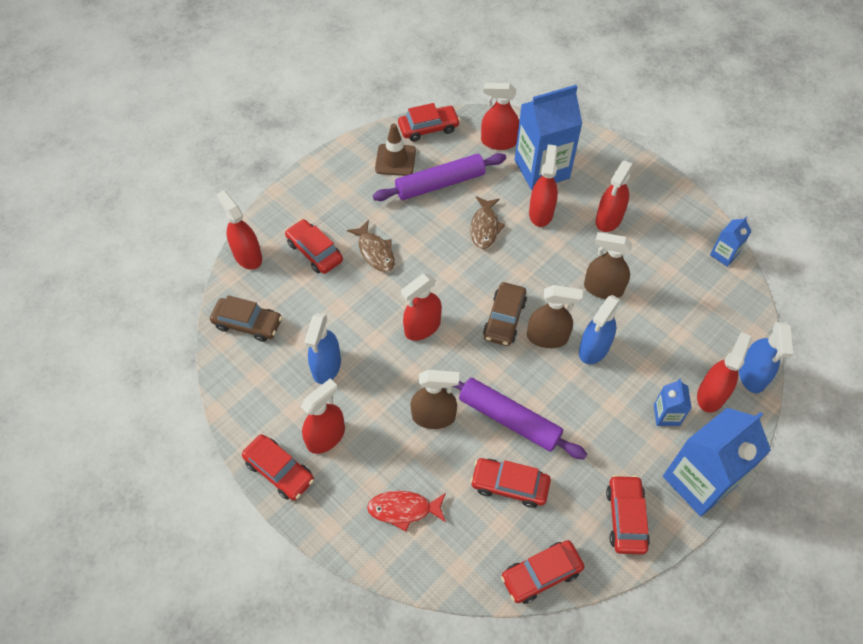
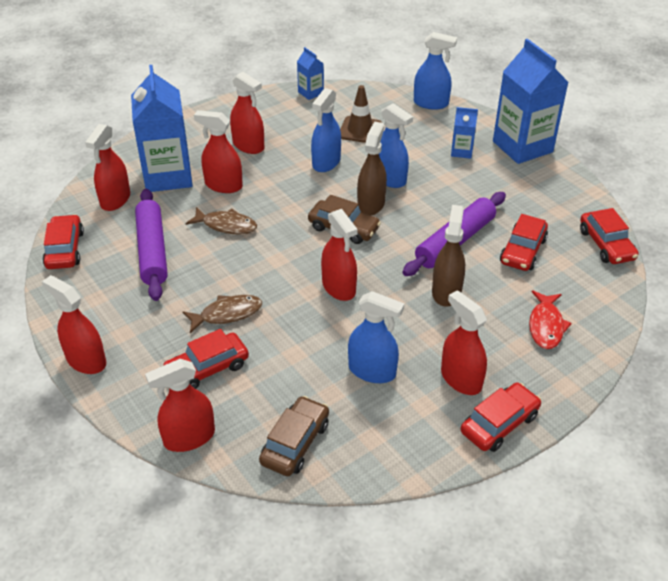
camera: 80 degrees left, 15 degrees down
brown traffic cone [375,123,416,176] -> brown traffic cone moved to [340,85,382,143]
brown spray bottle [584,232,632,299] -> blue spray bottle [311,88,341,172]
red car [606,475,650,555] -> none
red spray bottle [697,332,752,413] -> red spray bottle moved to [42,275,106,374]

